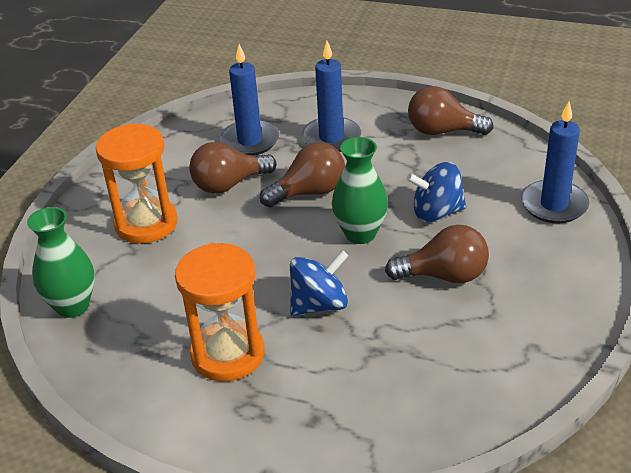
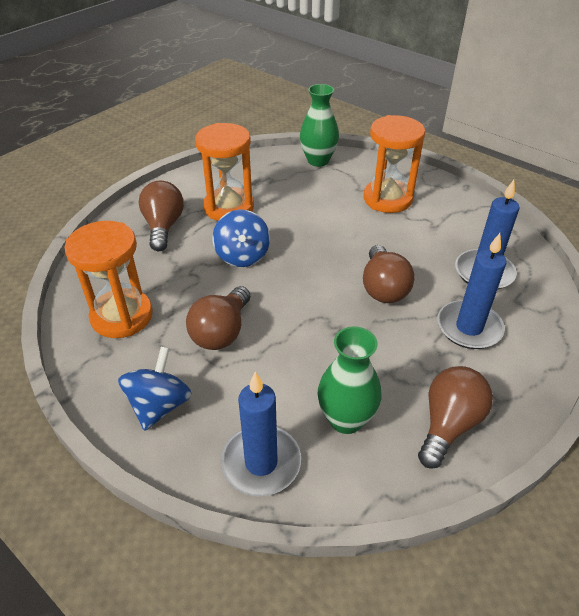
camera: 110 degrees right, 5 degrees up
brown light bulb [189,142,276,193] -> brown light bulb moved to [139,181,184,251]
green vase [332,137,388,244] -> green vase moved to [318,326,381,434]
blue spinning top [406,162,466,222] -> blue spinning top moved to [118,347,192,431]
none -> orange hourglass [64,221,153,338]

